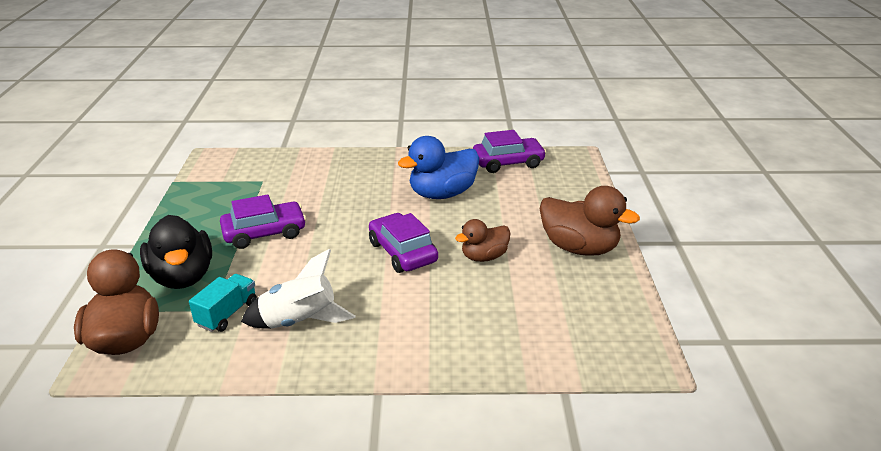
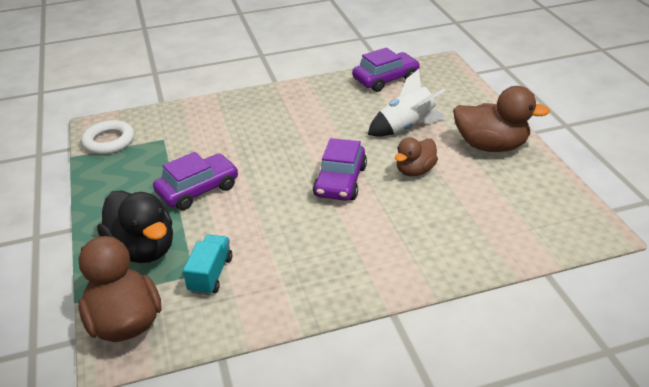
camera: 15 degrees left, 5 degrees up
white rocket [241,249,356,329] -> white rocket moved to [368,69,447,137]
purple car [369,213,438,273] -> purple car turned 120 degrees counterclockwise [313,138,367,201]
blue duck [398,136,479,199] -> none
none -> white ring [82,120,134,154]

